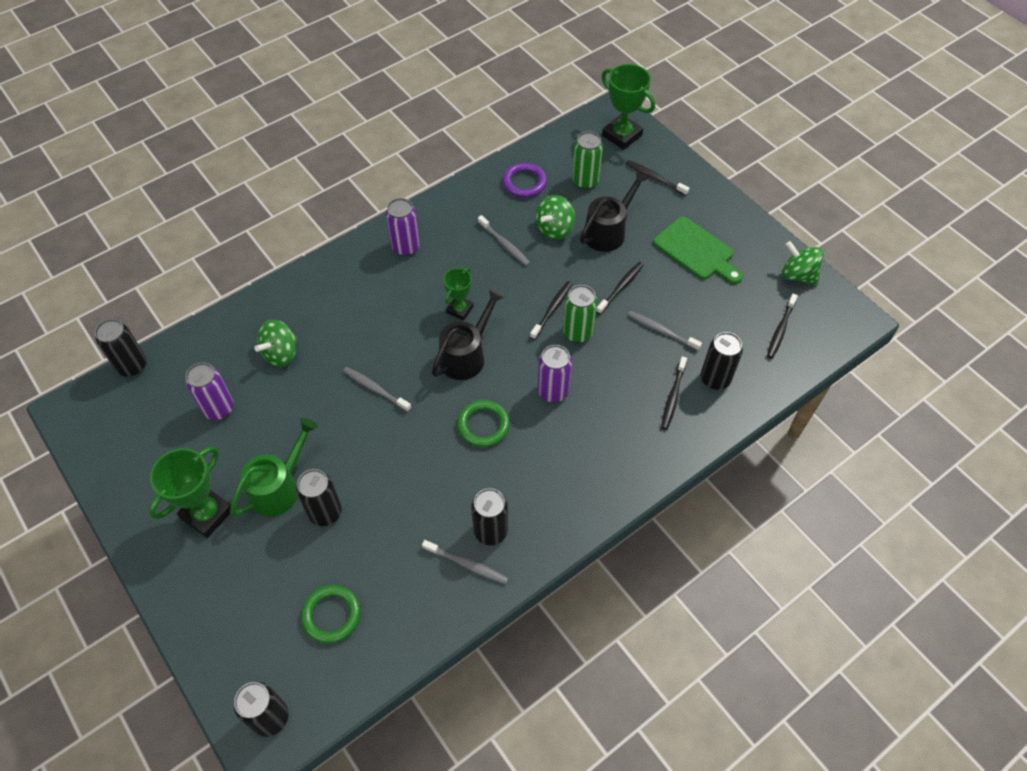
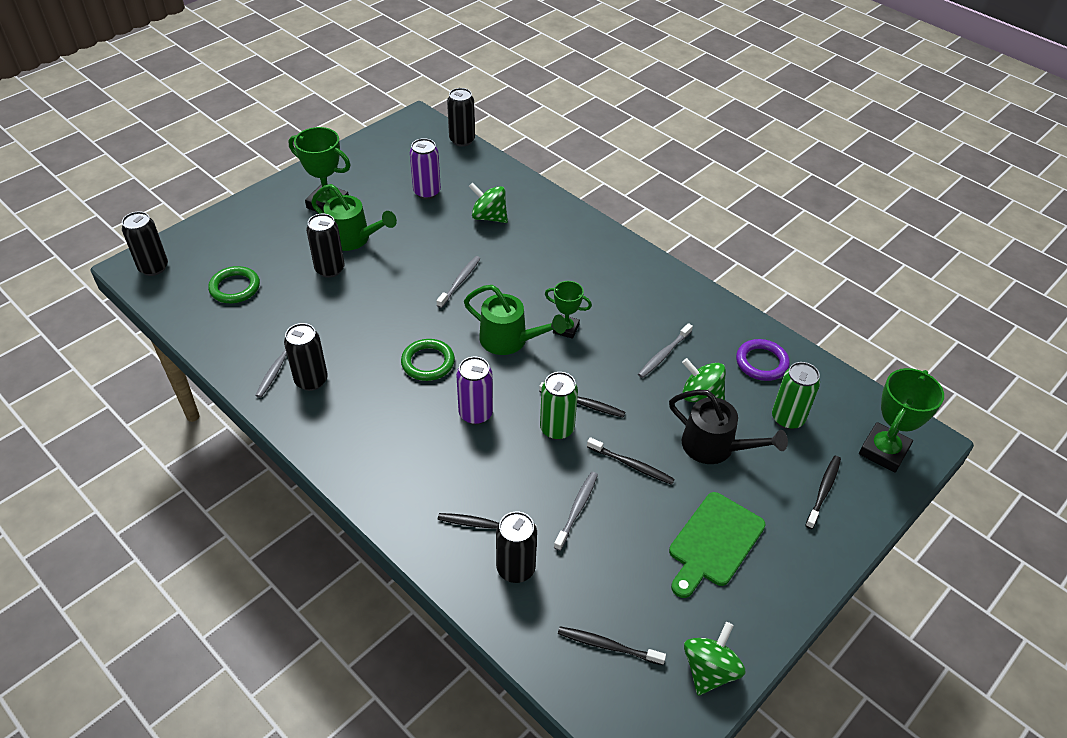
camera: 80 degrees right, 10 degrees down
purple can [386,198,420,256] -> none
black watering can [432,289,505,380] -> green watering can [464,285,566,355]

